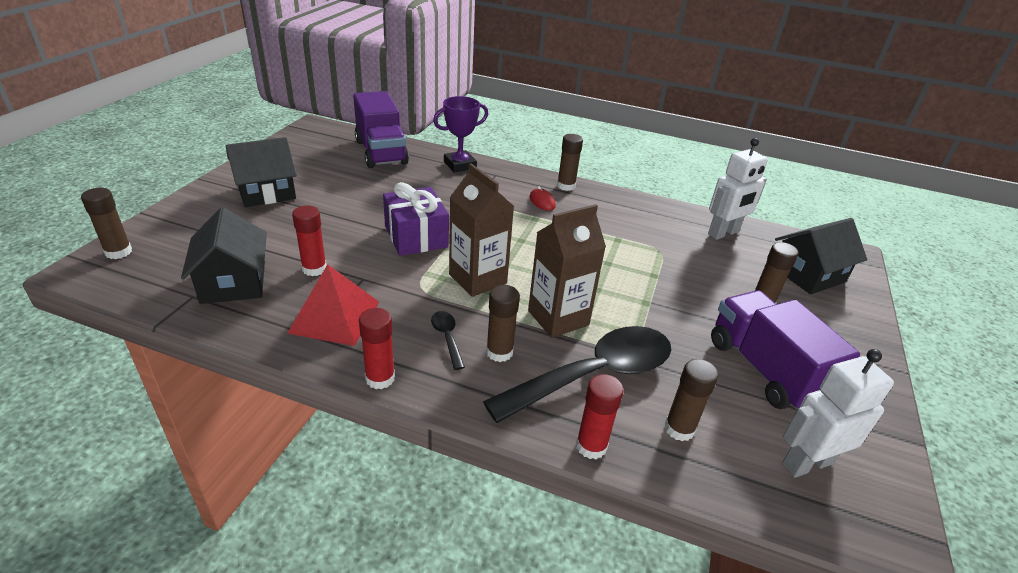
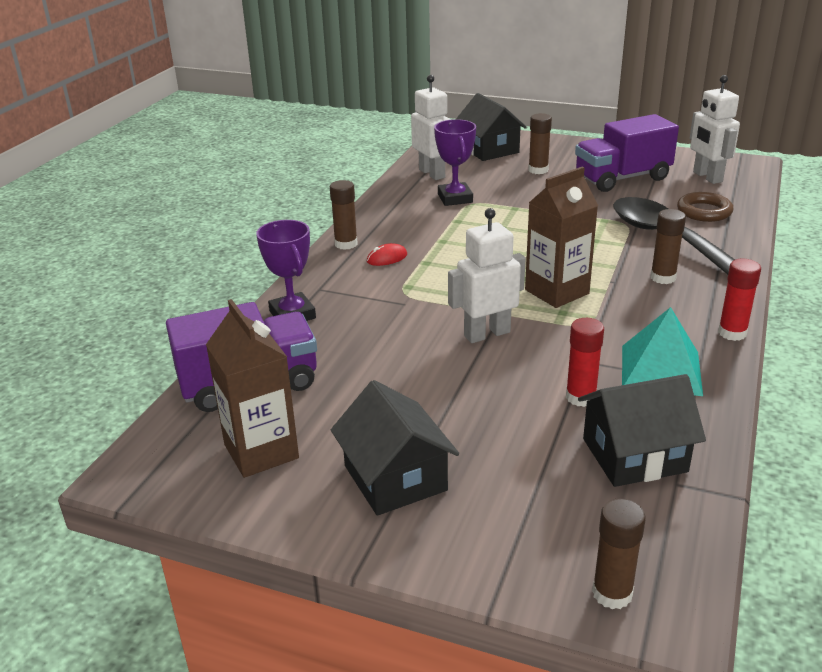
camera: 85 degrees left, 5 degrees down
red pyramid [287,264,379,346] -> turquoise pyramid [622,307,703,396]
purple gift [383,182,449,256] -> white robot [448,208,526,343]
black spoon [431,311,465,370] -> none
brown carton [528,204,606,338] -> brown carton moved to [206,299,299,478]
red glue stick [576,374,624,459] -> none
brown glue stick [665,359,718,441] -> brown ring [677,192,733,222]
none -> purple trophy [434,119,476,206]

